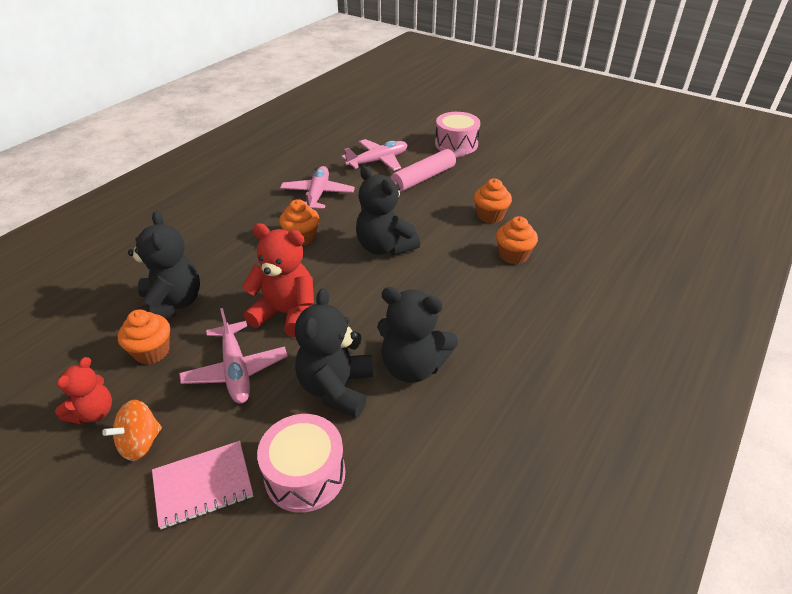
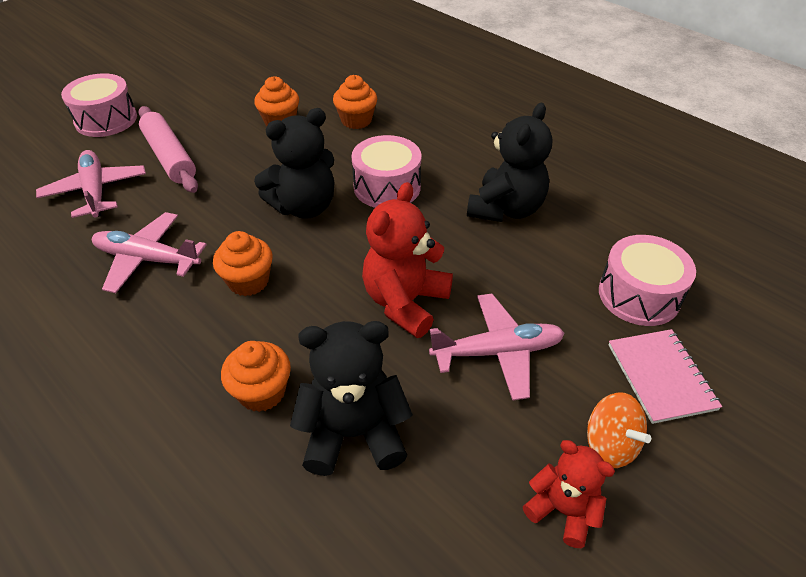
camera: 80 degrees left, 5 degrees up
orange cupcake [118,310,170,364] -> orange cupcake moved to [221,341,291,412]
black teddy bear [295,288,373,418] -> none
none -> pink drum [351,135,422,208]

